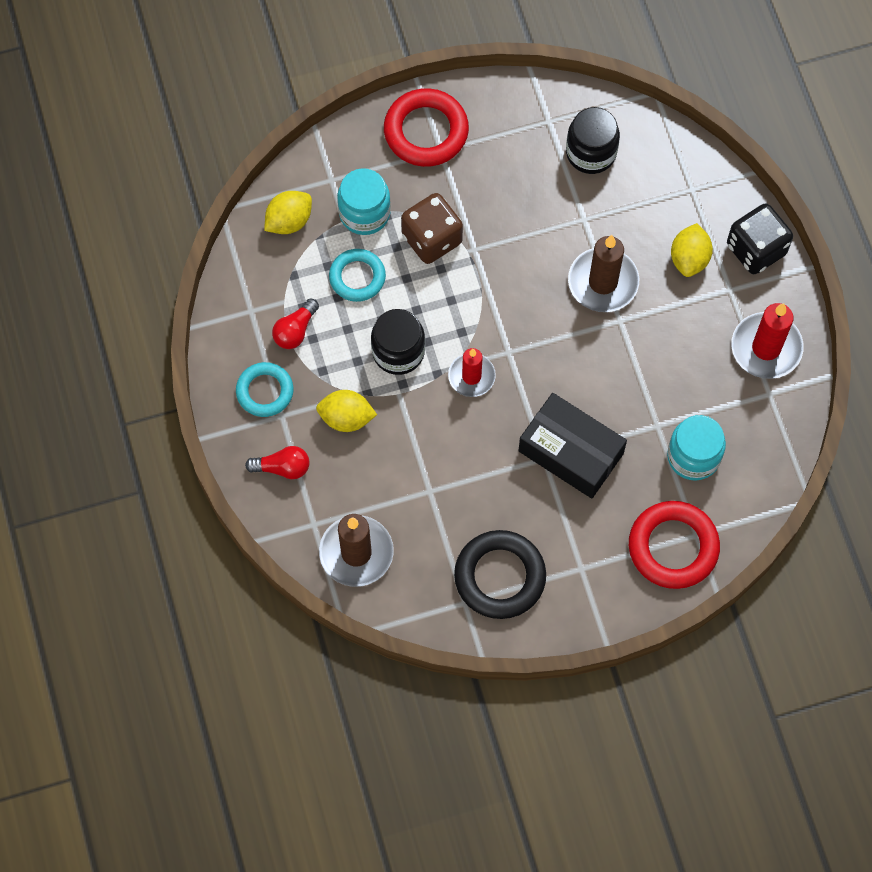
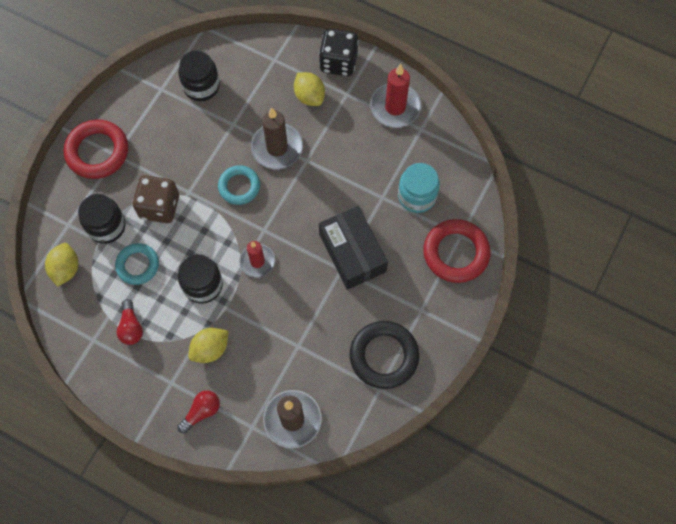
camera: 45 degrees left, 0 degrees up
turquoise ring [236,362,294,417] -> turquoise ring moved to [218,165,260,205]
turquoise jar [337,168,391,235] -> black jar [78,194,126,244]
black box [519,393,627,499] -> black box turned 75 degrees clockwise [319,206,388,290]

